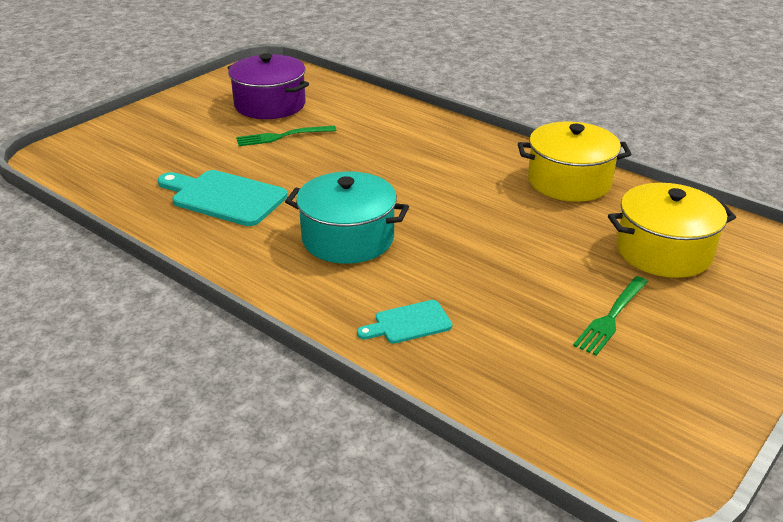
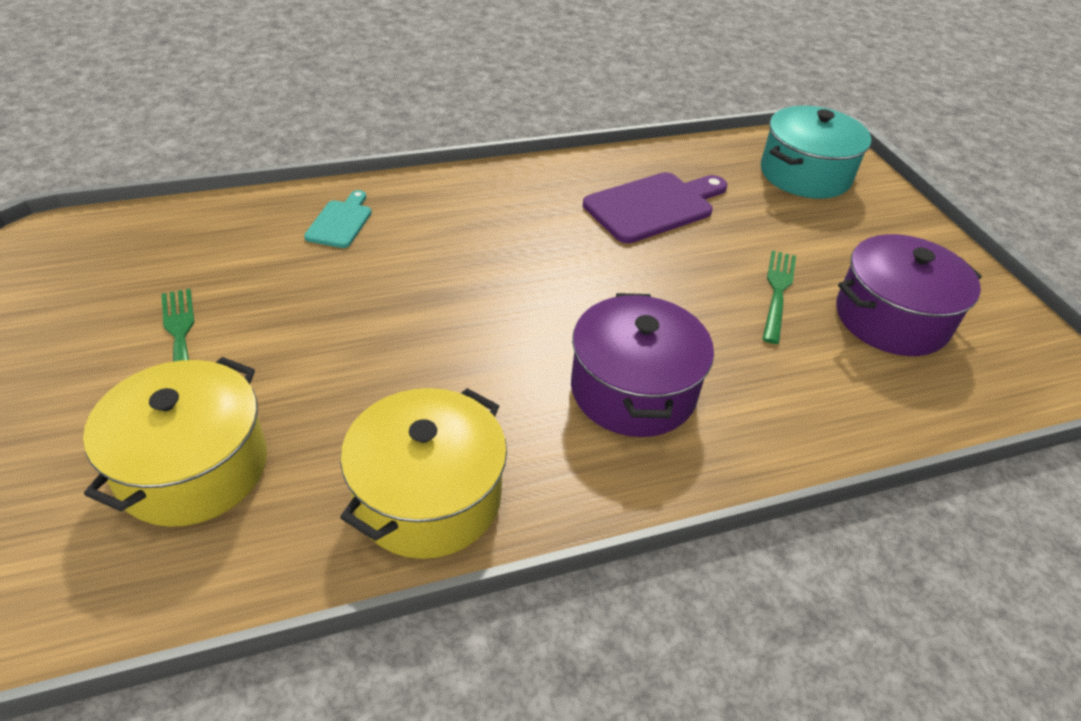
camera: 120 degrees right, 10 degrees up
turquoise cutting board [158,170,287,226] -> purple cutting board [583,172,727,243]
turquoise pot [285,172,409,264] -> turquoise pot moved to [761,106,871,199]
none -> purple pot [571,293,714,437]

